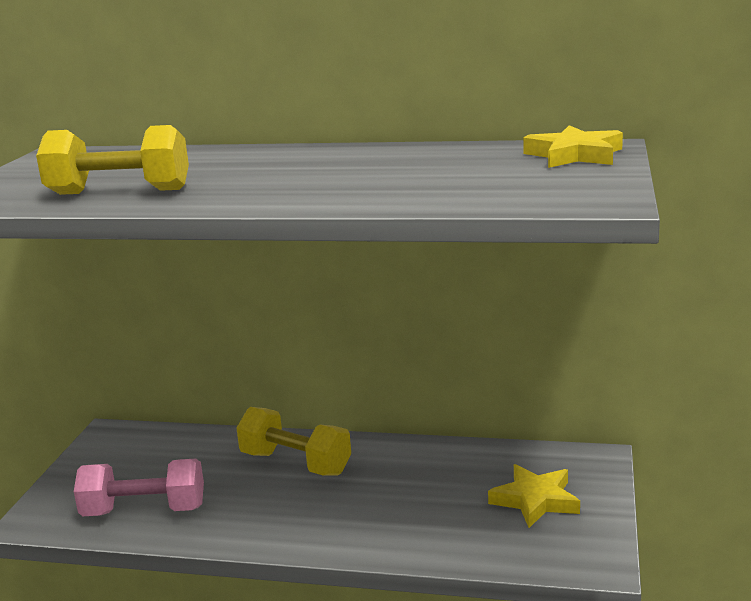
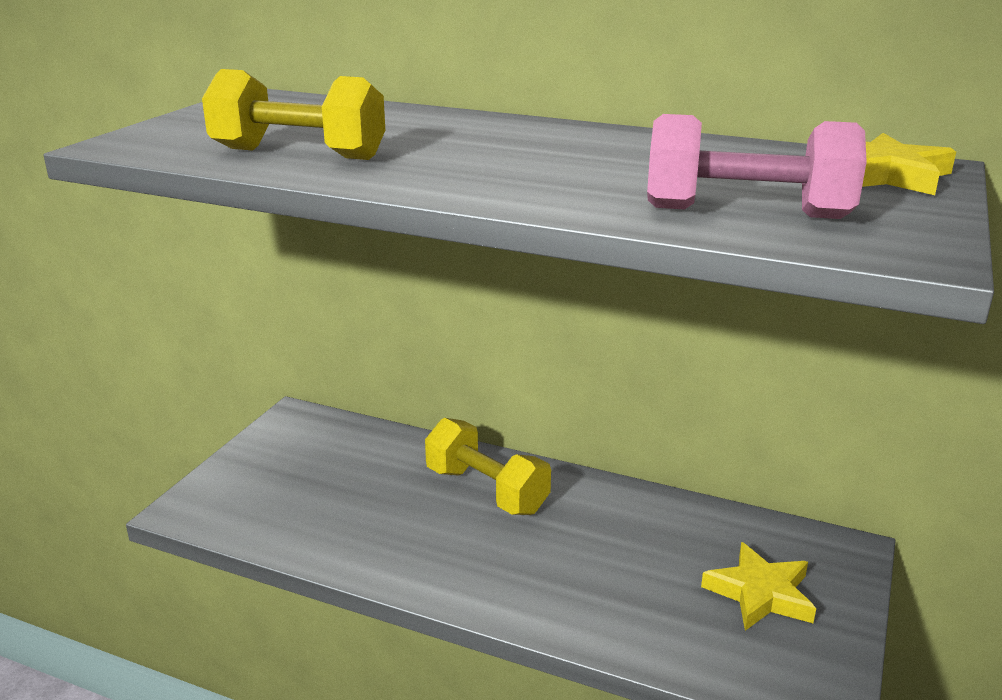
camera: 10 degrees right, 5 degrees up
pink dumbbell [74,459,204,516] -> pink dumbbell moved to [647,114,867,219]

